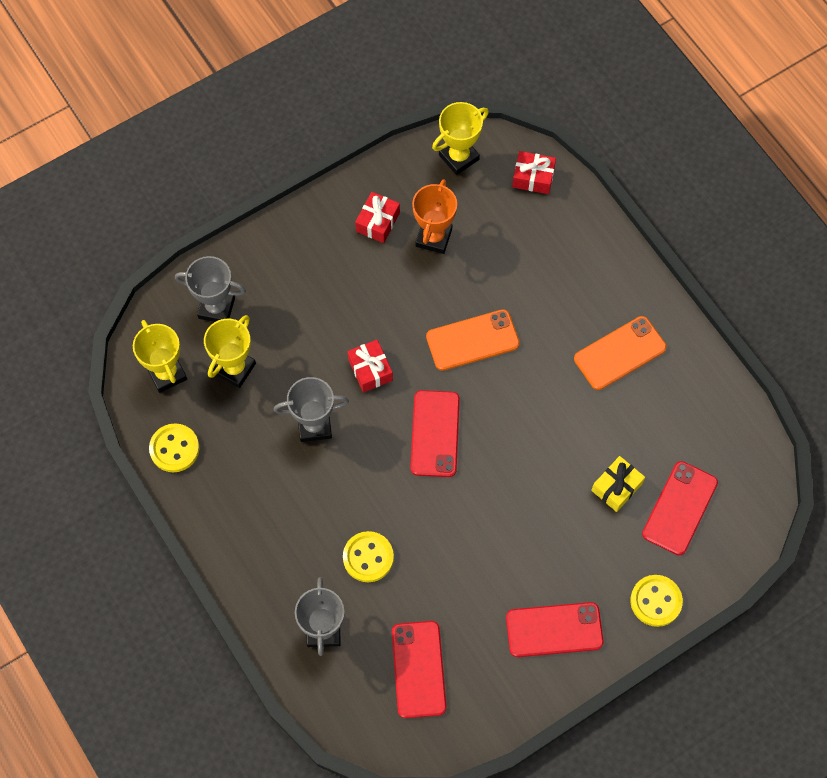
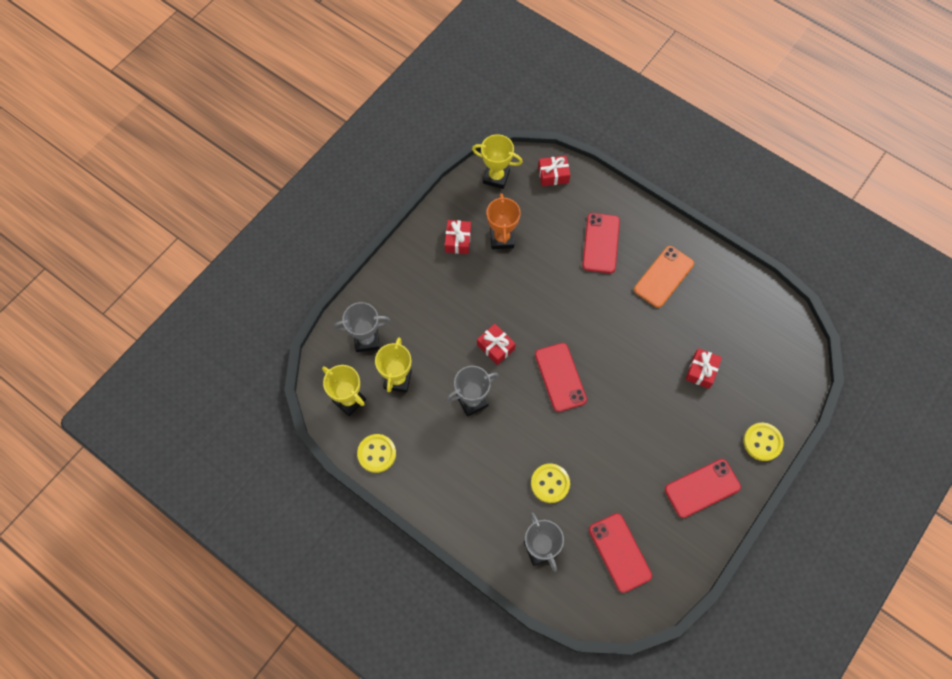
camera: 20 degrees left, 0 degrees up
orange phone [426,309,520,371] -> none
yellow trophy [432,102,489,175] -> yellow trophy turned 75 degrees clockwise [472,134,523,189]
yellow gift [591,456,645,512] -> red gift [686,348,722,389]
red phone [642,461,718,555] -> red phone moved to [582,213,620,273]

